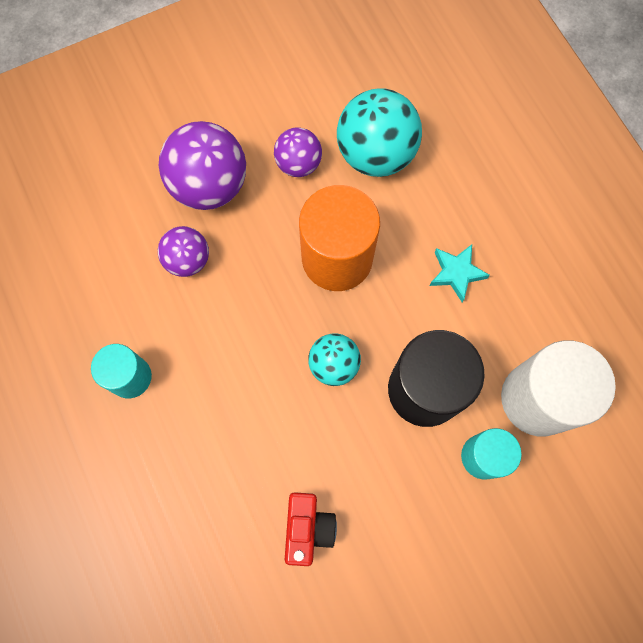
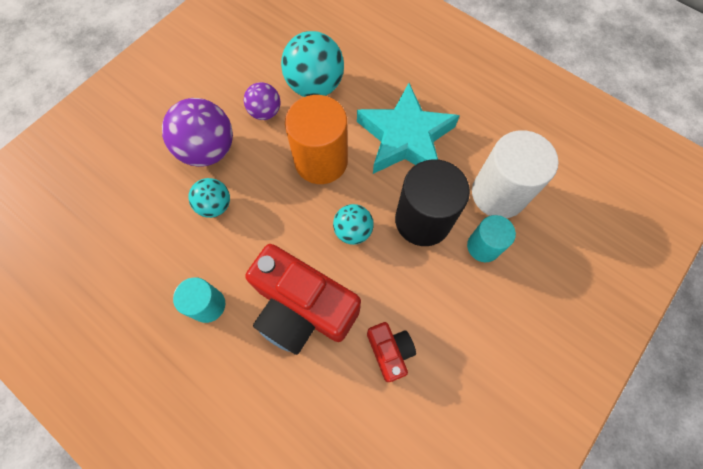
camera: 25 degrees left, 5 degrees down
purple ball [158,226,209,277] -> turquoise ball [189,178,230,218]
turquoise star [429,244,490,302] -> turquoise star [357,83,460,174], size x2.33
none -> red camera [245,244,361,355]

